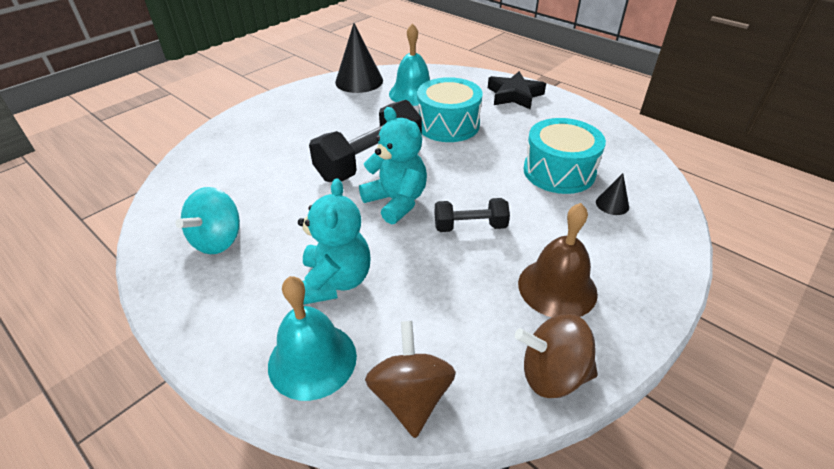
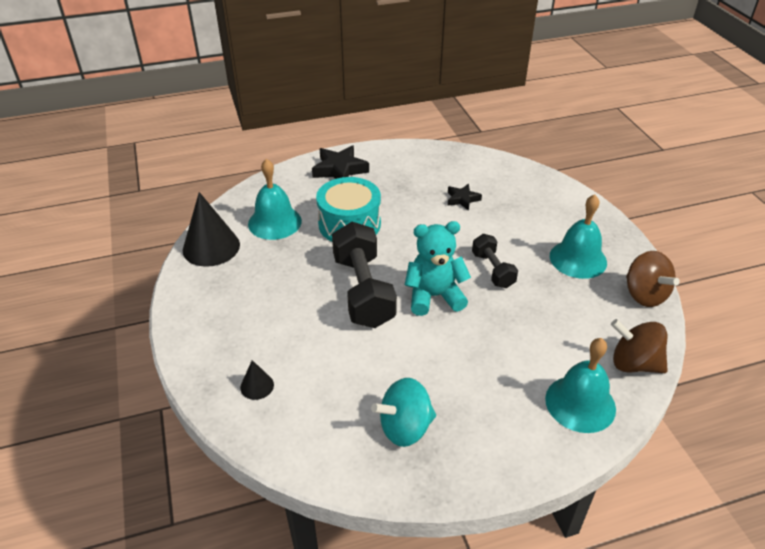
camera: 60 degrees left, 0 degrees up
turquoise spinning top [175,187,240,254] -> turquoise spinning top turned 105 degrees clockwise [371,378,436,447]
turquoise teddy bear [298,178,371,305] -> none
black dumbbell [435,198,510,232] -> black dumbbell turned 45 degrees counterclockwise [472,234,518,288]
brown spinning top [515,314,598,398] -> brown spinning top turned 60 degrees counterclockwise [626,251,680,307]
brown bell [518,203,598,317] -> turquoise bell [550,194,607,279]
turquoise drum [523,118,606,194] -> black star [448,184,482,211]
black cone [596,173,629,215] -> black cone moved to [240,360,274,400]

